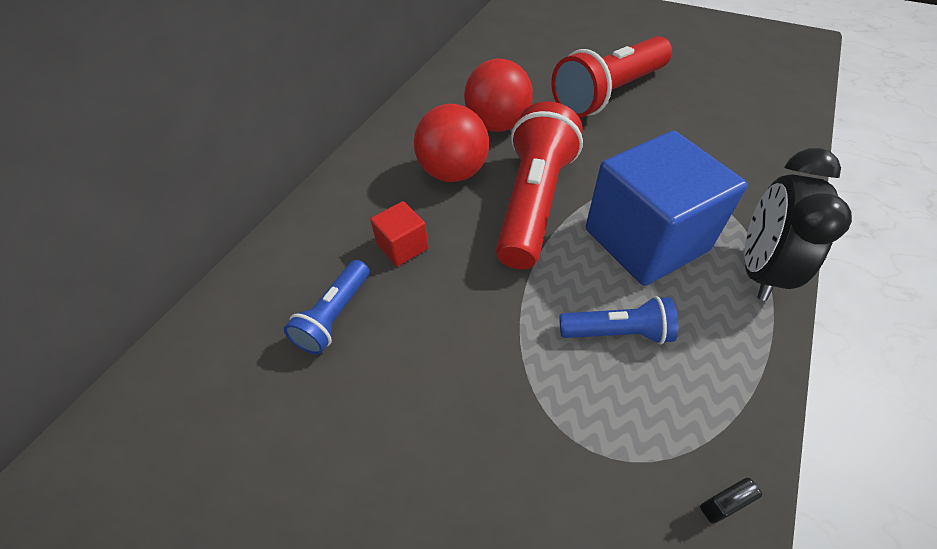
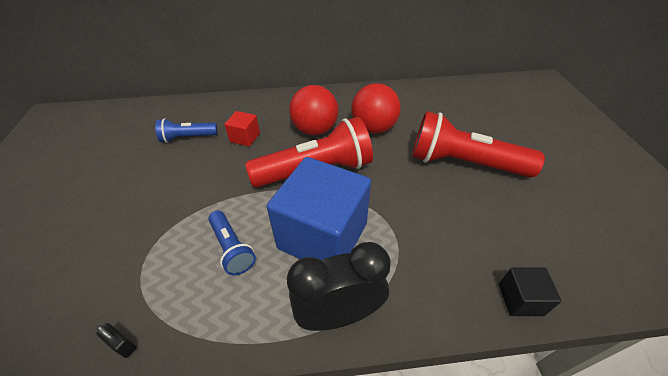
camera: 55 degrees right, 5 degrees down
none -> black cube [499,267,561,316]

